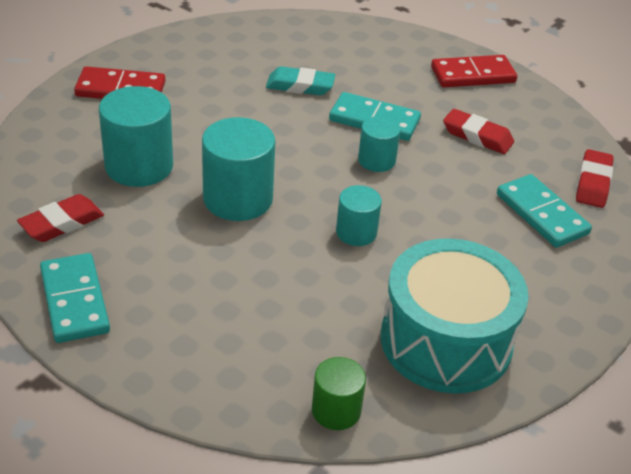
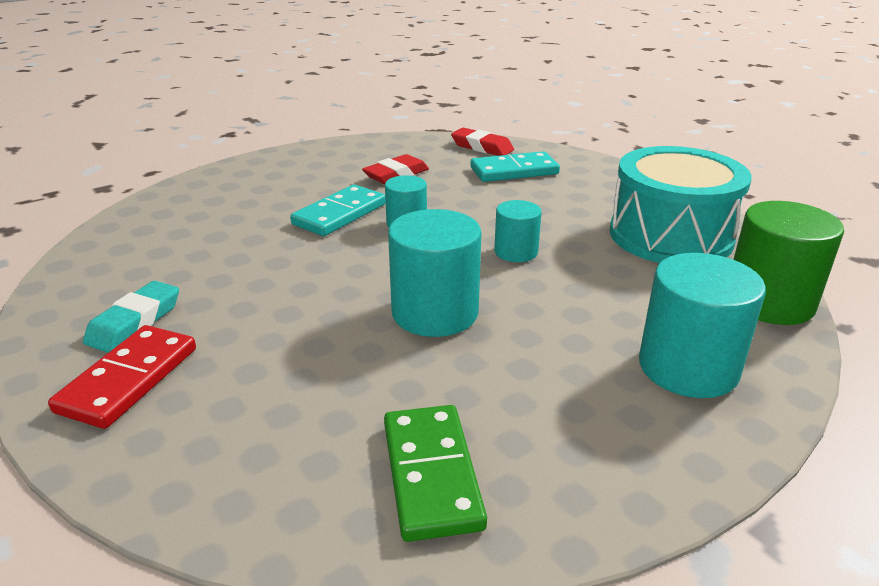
camera: 70 degrees left, 10 degrees down
red eraser [17,194,104,242] -> green domino [384,405,487,542]
turquoise domino [40,253,110,343] -> none
turquoise cylinder [99,86,173,187] -> turquoise cylinder moved to [639,253,766,398]
turquoise eraser [266,66,335,95] -> turquoise eraser moved to [83,281,179,353]
green cylinder [312,357,366,430] -> green cylinder [733,201,844,325], size x1.73
red domino [431,55,517,87] -> none

